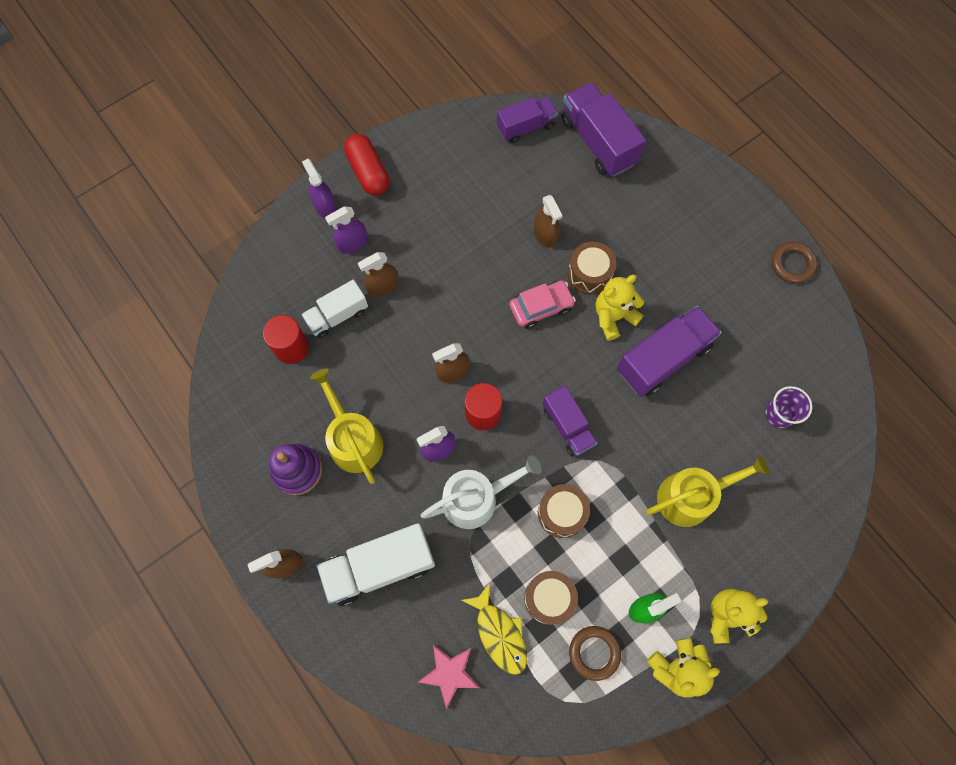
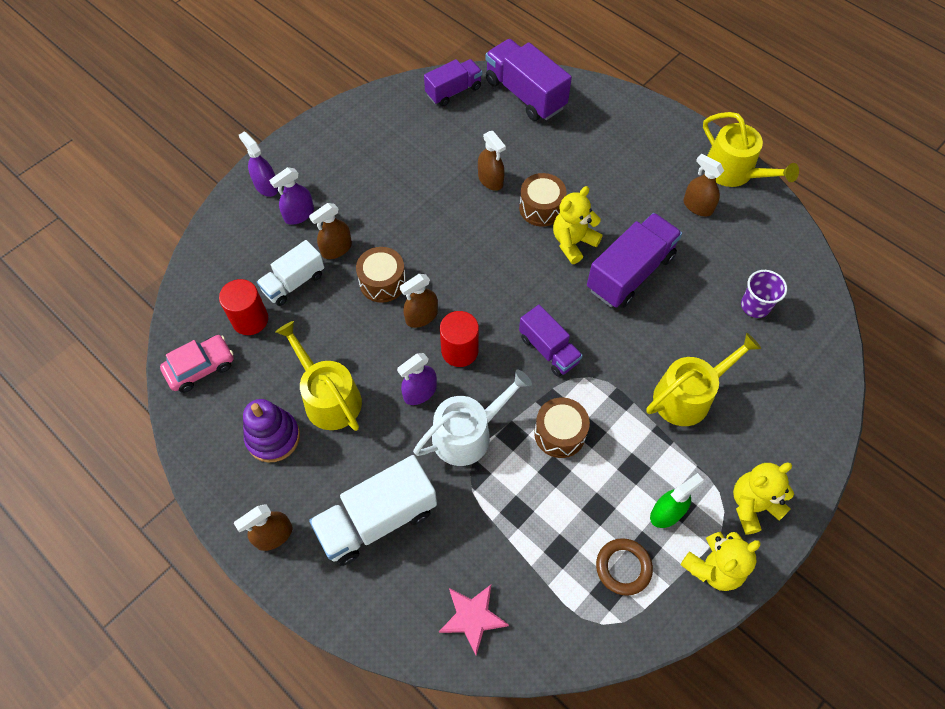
camera: 10 degrees left, 10 degrees down
red capsule [344,134,389,195] -> none
yellow fish [462,583,527,675] -> none
pink car [509,280,576,329] -> pink car moved to [160,335,234,393]
brown drum [524,571,578,625] -> brown drum moved to [356,247,406,303]
brown ring [772,242,817,283] -> yellow watering can [703,112,799,187]
none -> brown spray bottle [683,154,724,217]

